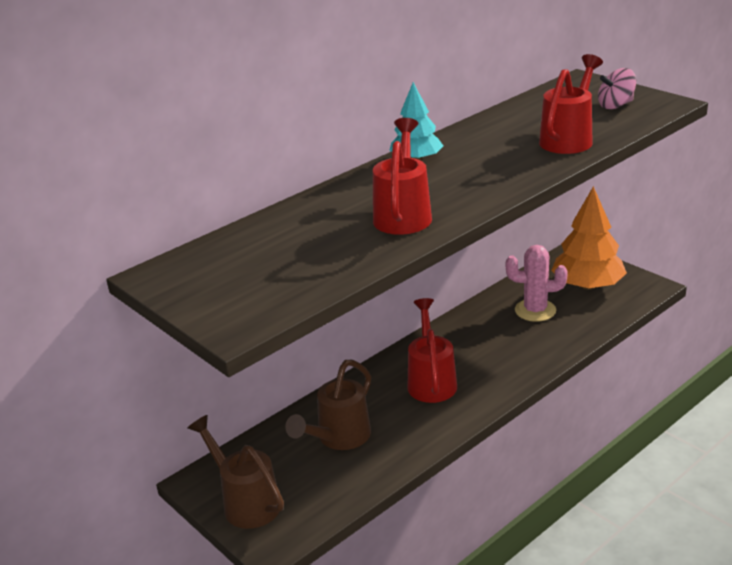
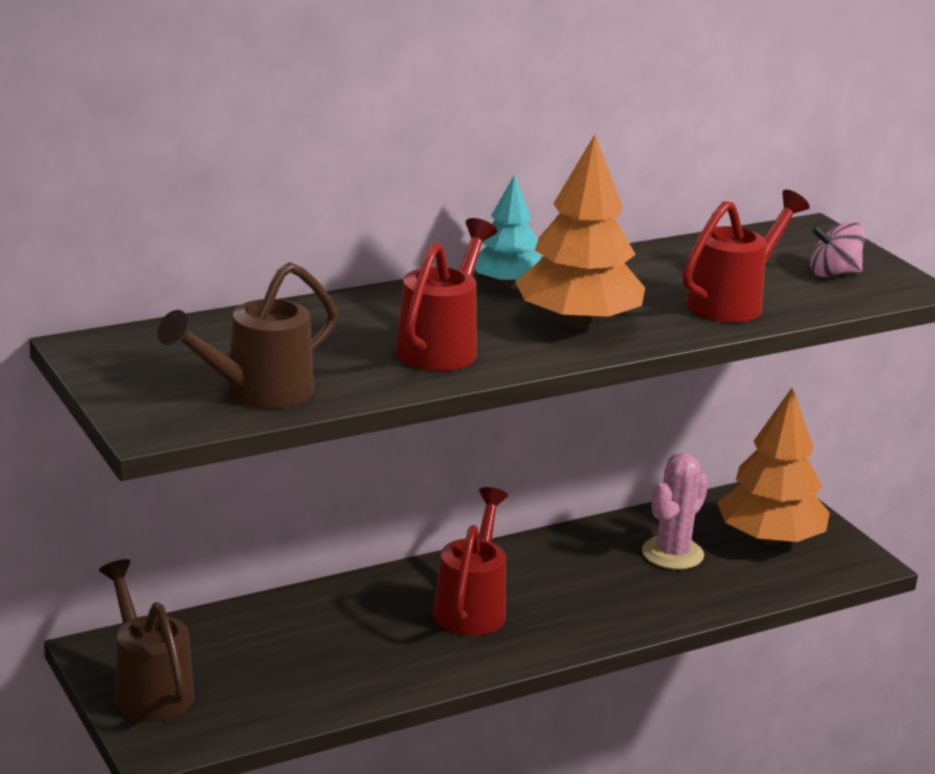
camera: 10 degrees right, 5 degrees down
brown watering can [285,360,371,450] -> brown watering can moved to [157,262,338,409]
pink cactus [506,245,568,322] -> pink cactus turned 75 degrees counterclockwise [642,453,708,570]
none -> orange tree [515,135,645,328]

